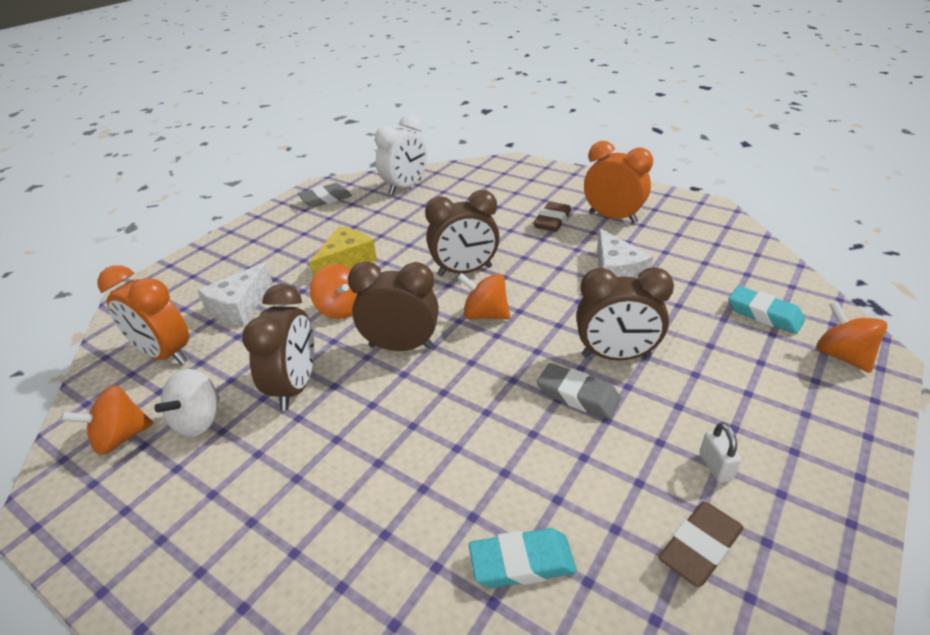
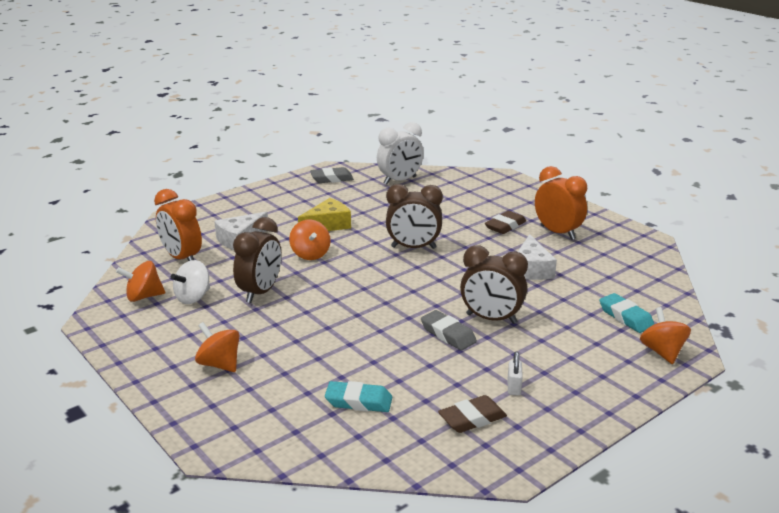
camera: 15 degrees right, 10 degrees down
brown clock [348,262,439,351] -> none
orange spinning top [458,273,510,319] -> orange spinning top moved to [195,322,240,372]

